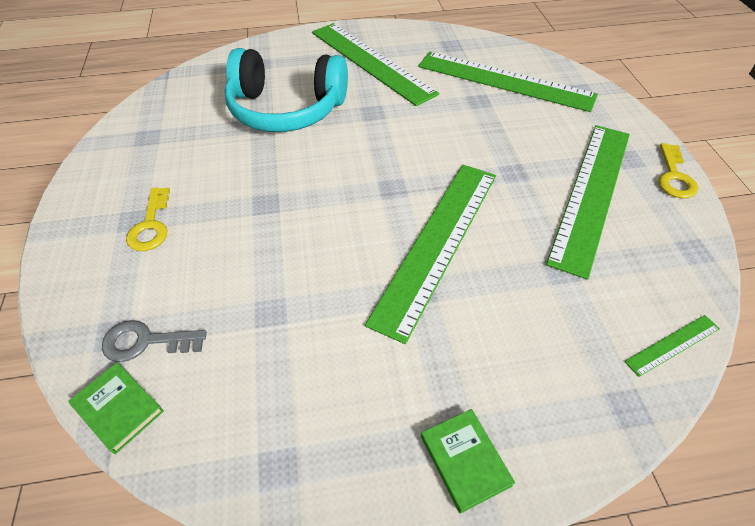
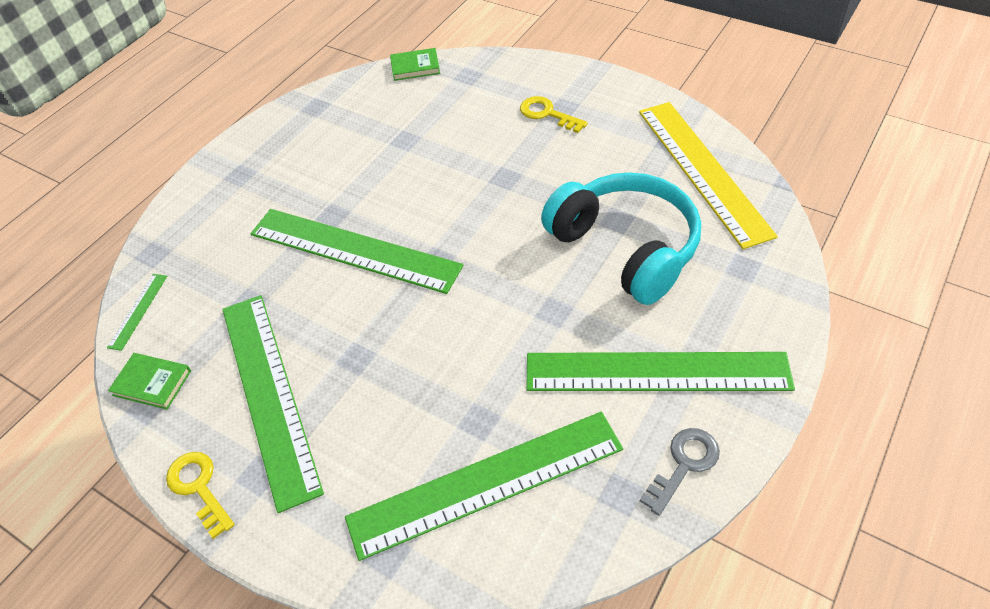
camera: 135 degrees right, 0 degrees up
grey key [102,320,207,362] -> grey key moved to [640,428,720,516]
turquoise headphones [225,48,348,132] -> turquoise headphones turned 90 degrees clockwise [541,172,701,305]
green ruler [365,165,496,344] -> green ruler turned 45 degrees counterclockwise [251,209,463,294]
green book [421,409,515,514] -> green book moved to [108,353,191,410]
none -> yellow ruler [639,102,778,249]

